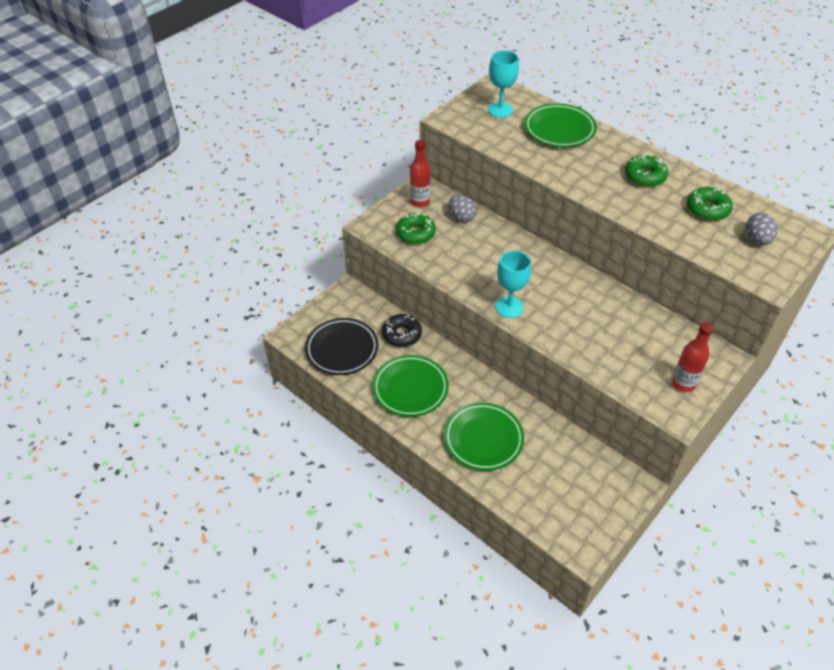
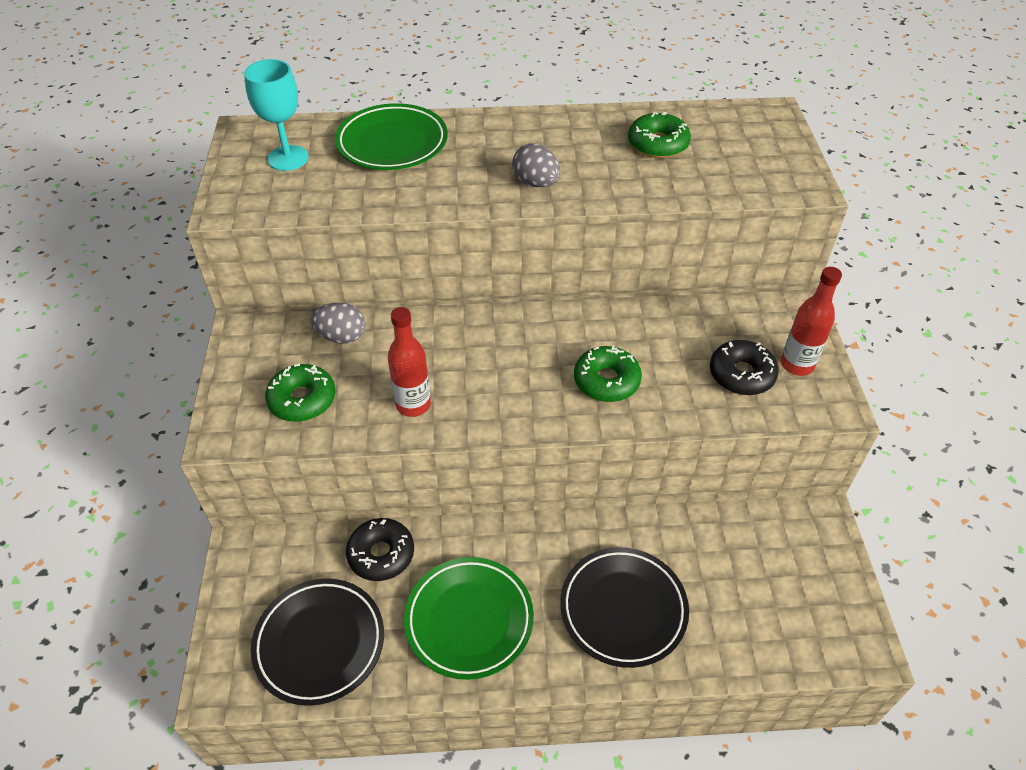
camera: 45 degrees left, 0 degrees up
red bottle [410,140,431,208] -> red bottle moved to [388,307,431,417]
green plate [444,402,524,471] -> black plate [560,547,689,668]
turquoise goblet [496,251,531,318] -> none
green donut [625,154,668,187] -> green donut moved to [574,345,642,402]
grey egg [746,213,777,245] -> grey egg moved to [512,143,560,187]
none -> black donut [710,340,779,395]

